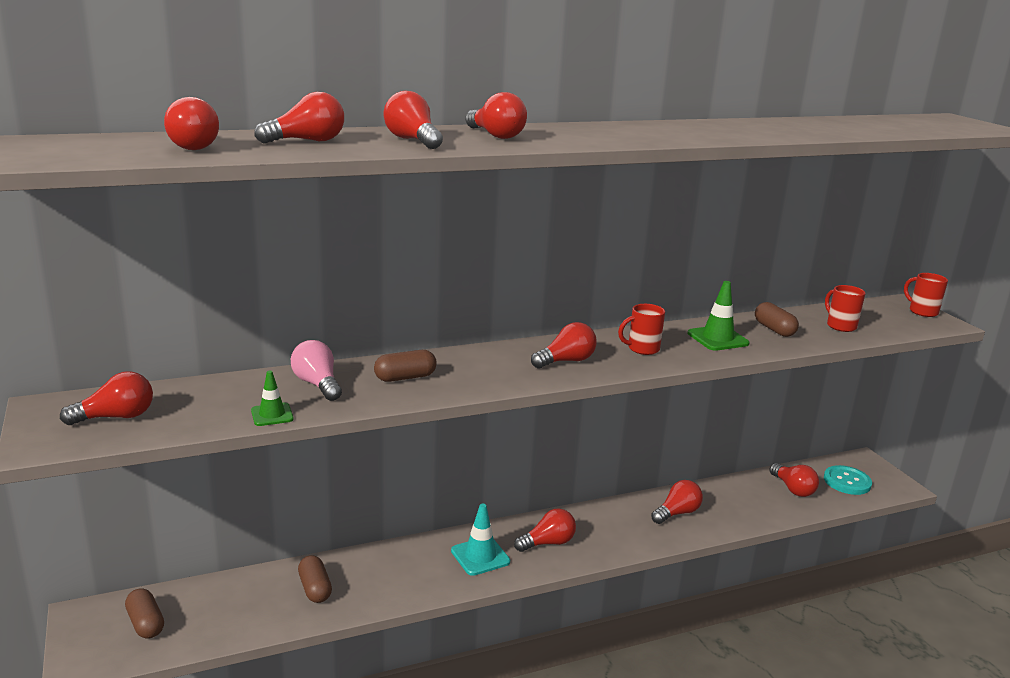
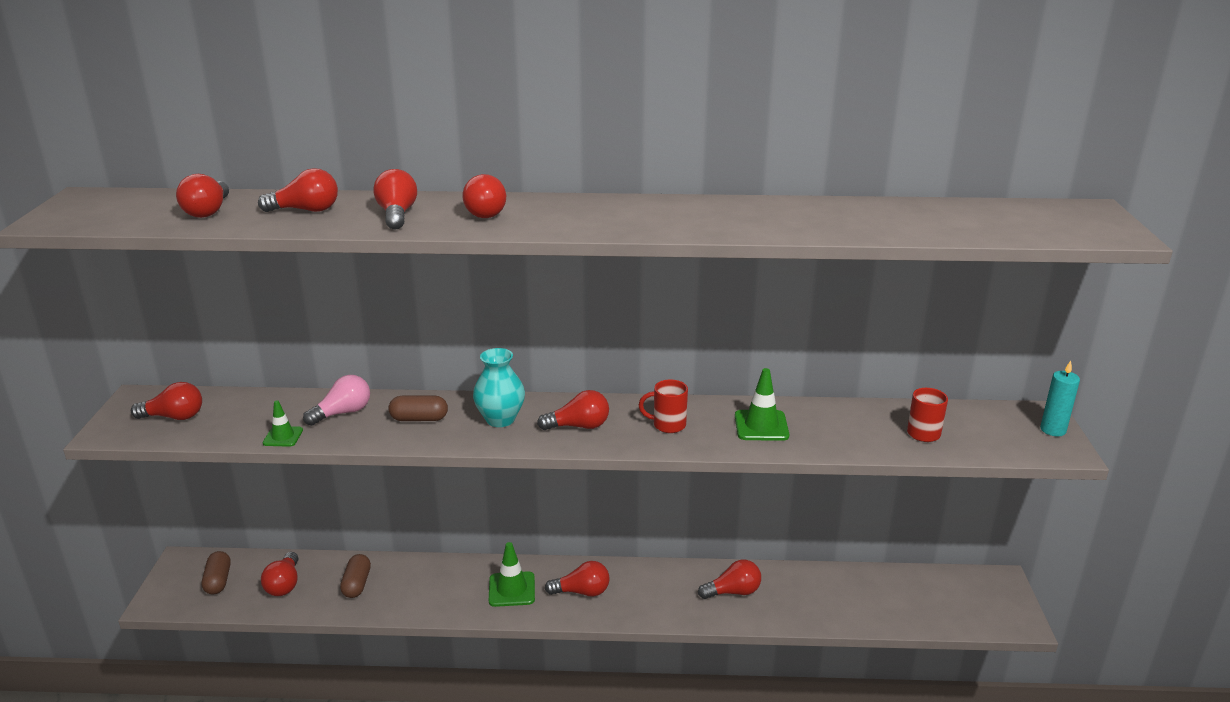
camera: 25 degrees right, 5 degrees up
pink light bulb [291,340,342,401] -> pink light bulb turned 60 degrees clockwise [303,375,370,426]
turquoise traffic cone [451,504,510,576] -> green traffic cone [489,542,535,607]
brown capsule [755,302,799,337] -> none
red light bulb [769,463,819,497] -> red light bulb moved to [261,552,298,596]
turquoise button [824,465,872,495] -> none
red mug [904,273,948,317] -> turquoise candle [1040,361,1080,436]
none -> turquoise vase [473,348,525,427]

